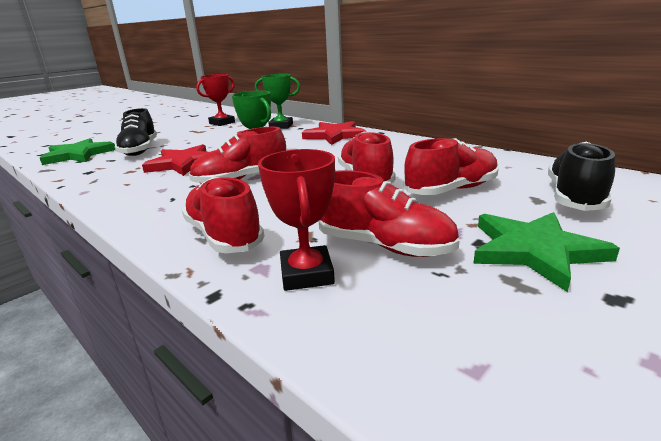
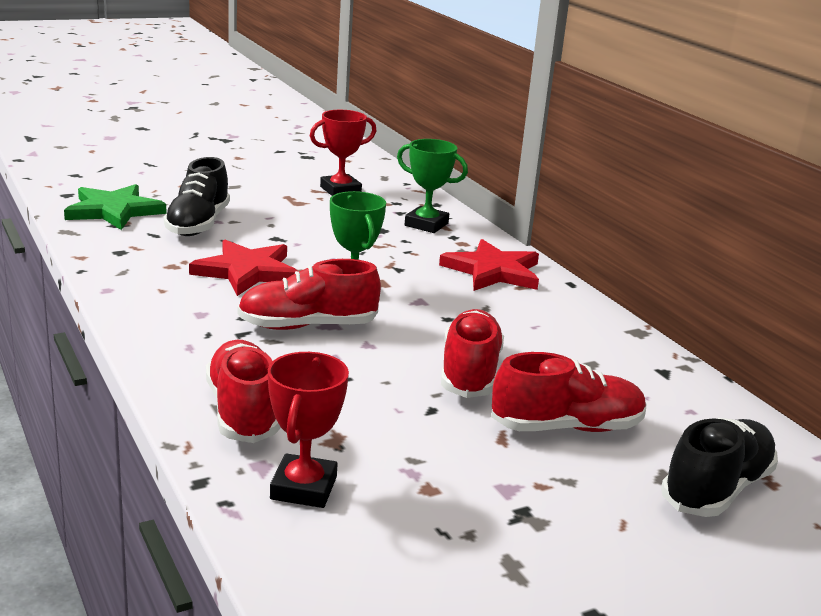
camera: 15 degrees right, 0 degrees up
red shoe [319,170,460,257] -> none
green star [473,212,620,292] -> none

